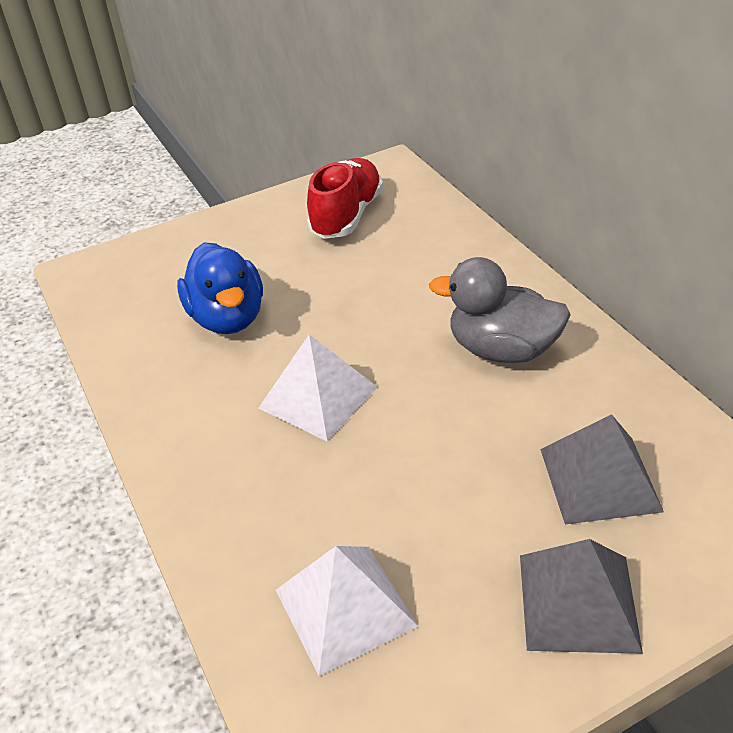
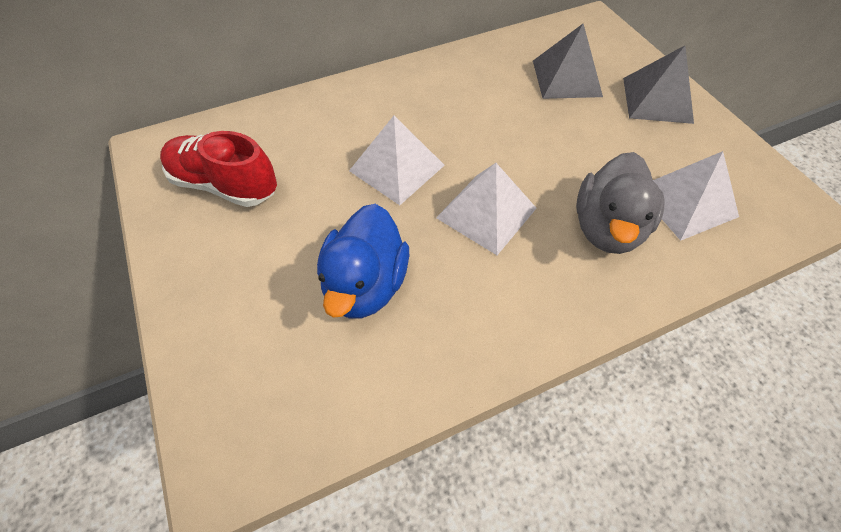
camera: 90 degrees left, 15 degrees up
blue duck [177,242,263,334] -> blue duck turned 120 degrees clockwise [317,204,409,318]
grey duck [429,257,571,363] -> grey duck moved to [576,152,664,254]
none -> white pyramid [349,116,445,205]

